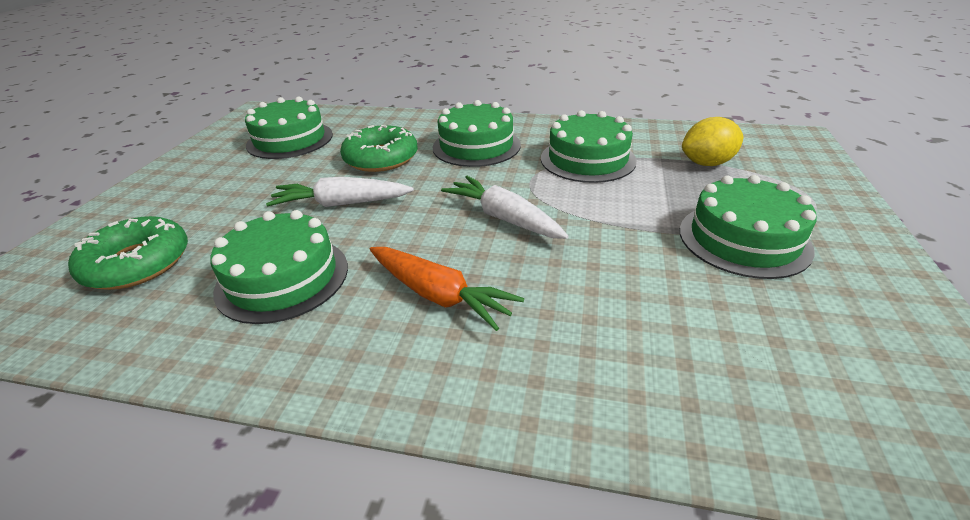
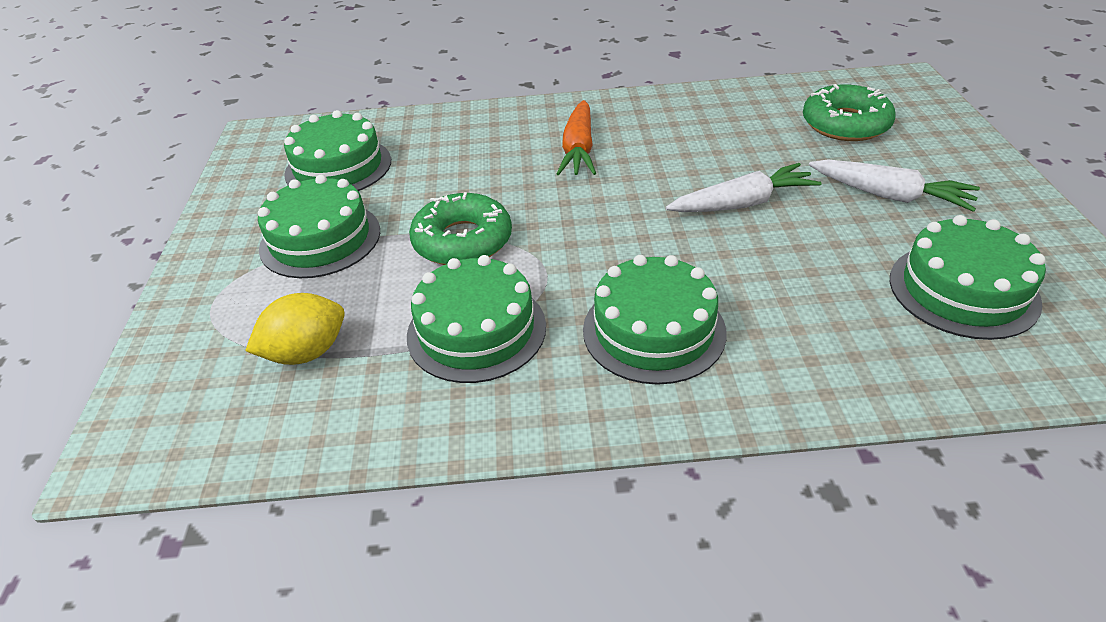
camera: 165 degrees right, 5 degrees up
green cake [210,210,348,324] -> green cake moved to [284,110,391,191]
green donut [340,125,418,172] -> green donut moved to [409,192,512,265]
orange carrot [370,247,524,331] -> orange carrot turned 105 degrees counterclockwise [556,100,596,175]
white carrot [441,176,569,239] -> white carrot moved to [809,160,980,212]

